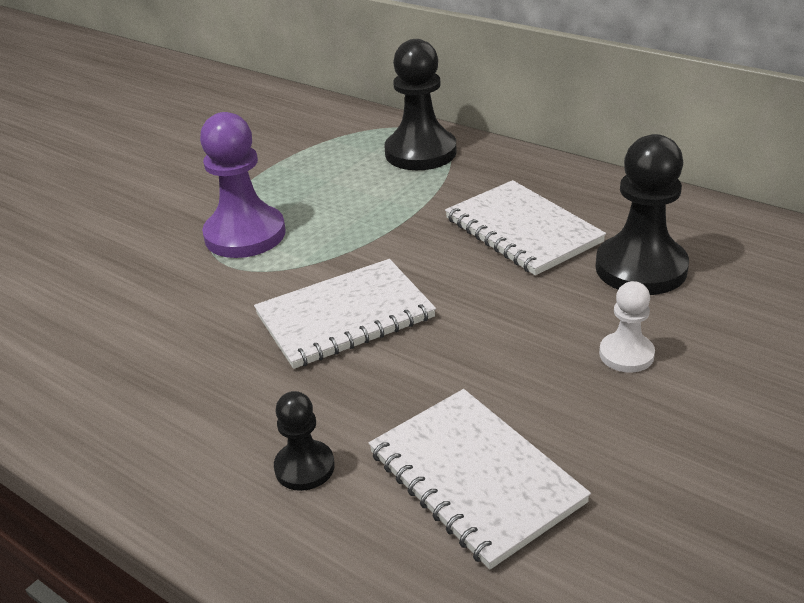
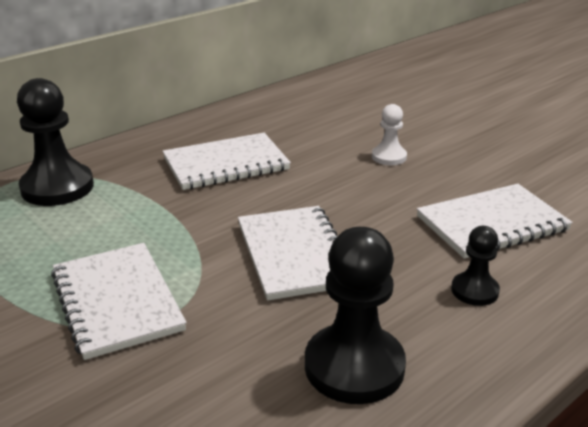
camera: 80 degrees left, 5 degrees down
purple pawn [200,112,286,258] -> white notebook [51,243,187,360]
black pawn [595,134,689,295] -> black pawn moved to [305,227,406,404]

